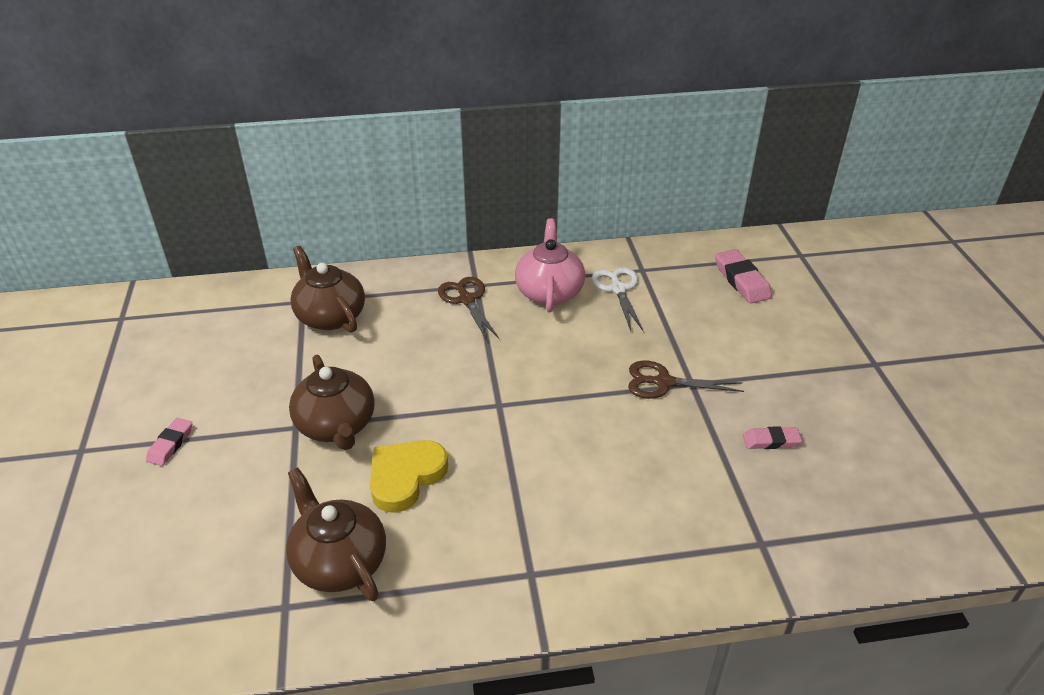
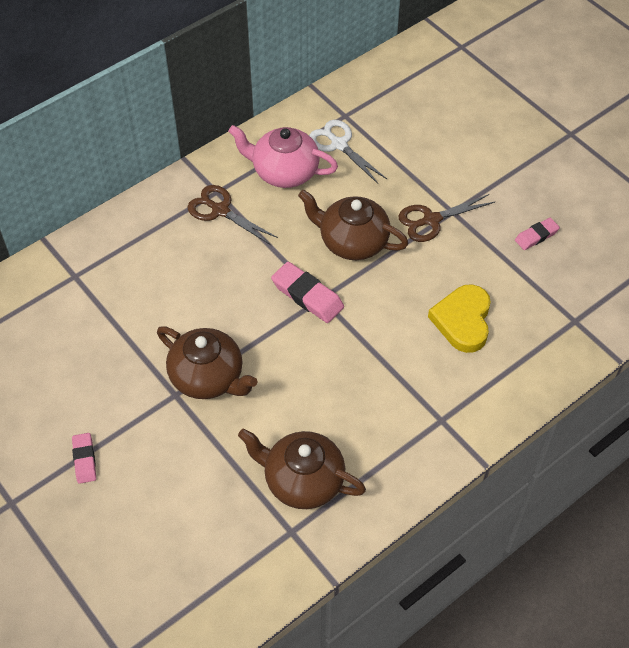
camera: 30 degrees left, 15 degrees up
brown teapot [290,246,365,333] -> brown teapot moved to [298,190,409,260]
yellow heart [370,440,448,513] -> yellow heart moved to [428,284,491,353]
pink teapot [515,218,585,313] -> pink teapot turned 45 degrees counterclockwise [228,125,338,188]
pink eraser [715,249,772,303] -> pink eraser moved to [271,262,344,323]

